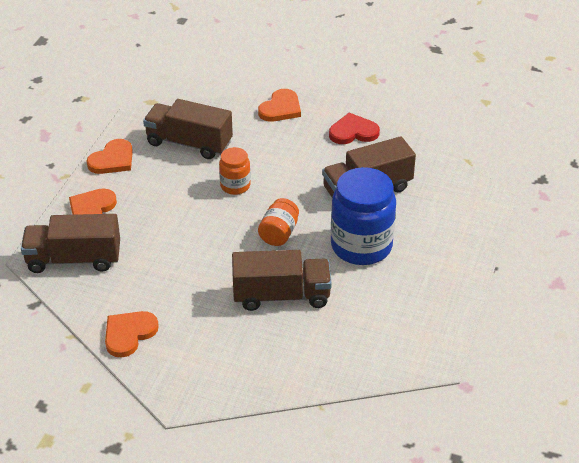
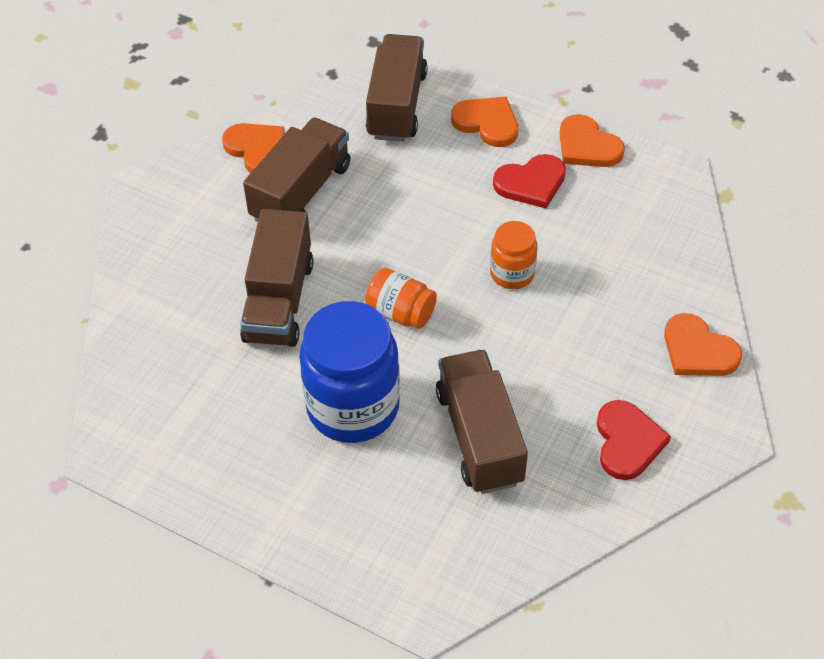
camera: 100 degrees right, 10 degrees up
brown truck [143,99,233,159] -> brown truck moved to [243,118,350,222]
none -> red heart [493,154,566,208]

